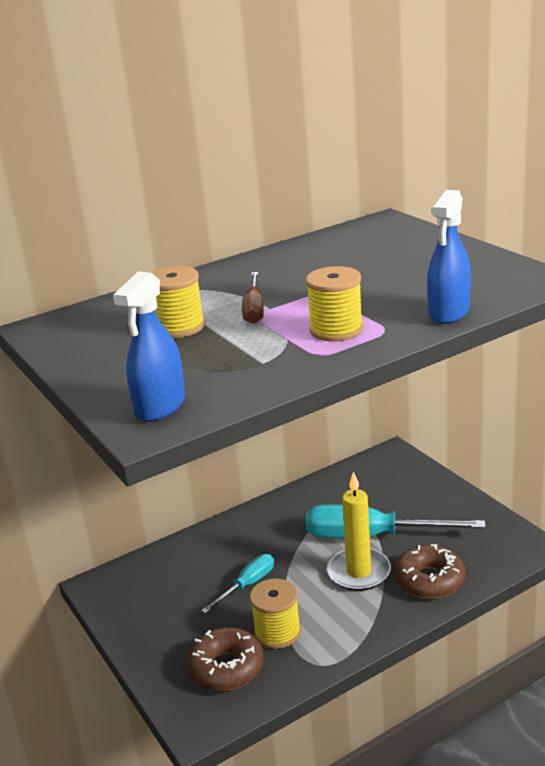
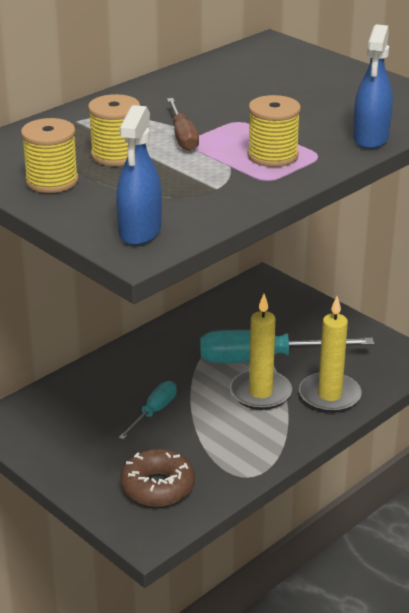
camera: 15 degrees left, 5 degrees up
yellow spool [250,578,301,649] -> yellow spool moved to [21,118,79,193]
brown donut [394,544,466,599] -> yellow candle [299,296,362,413]

